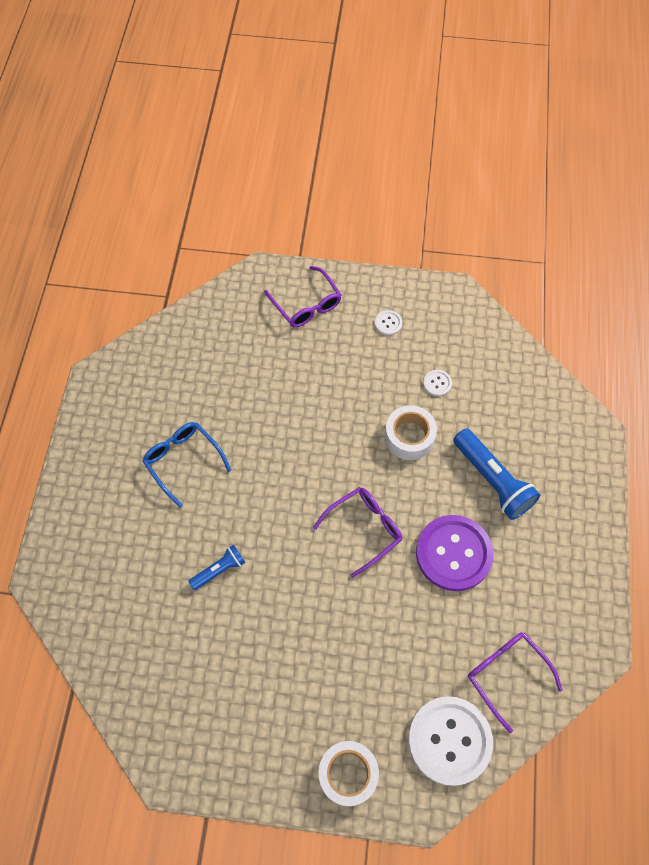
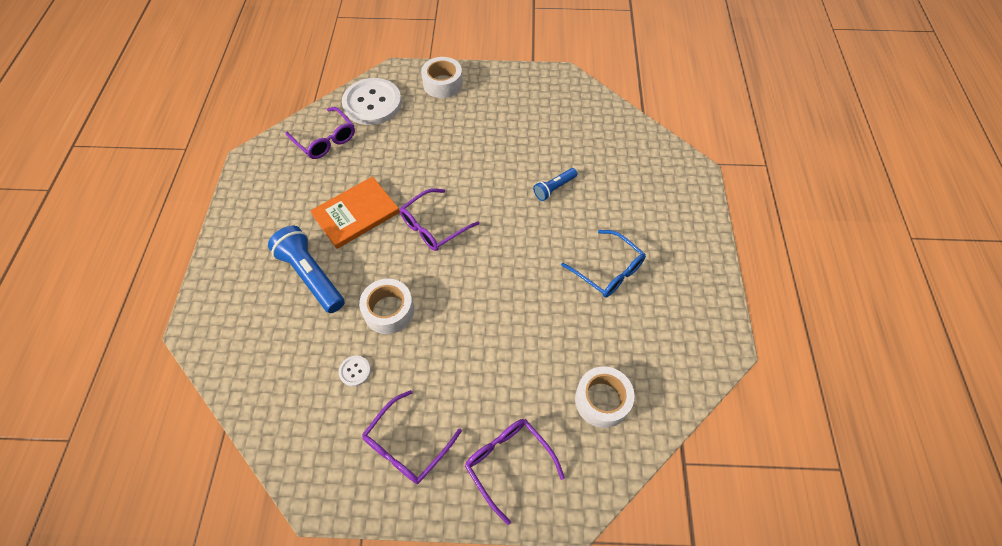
camera: 175 degrees right, 5 degrees down
white button [375,310,402,335] -> purple glasses [362,390,462,484]
purple button [416,515,493,591] -> orange book [310,176,400,249]
none -> white tape [575,366,634,428]

